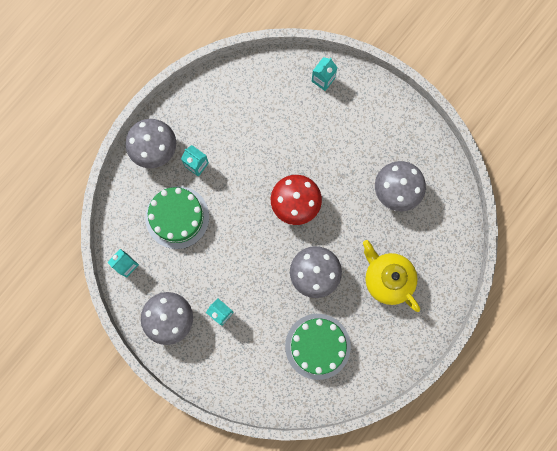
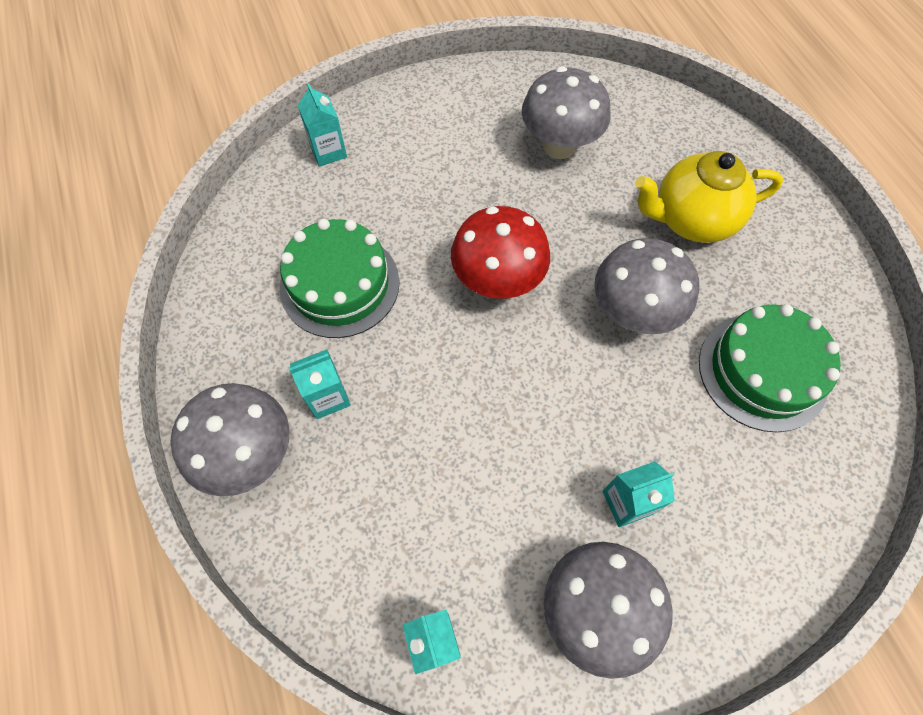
camera: 60 degrees left, 15 degrees down
green cake [145,186,209,249] -> green cake moved to [280,219,400,338]

